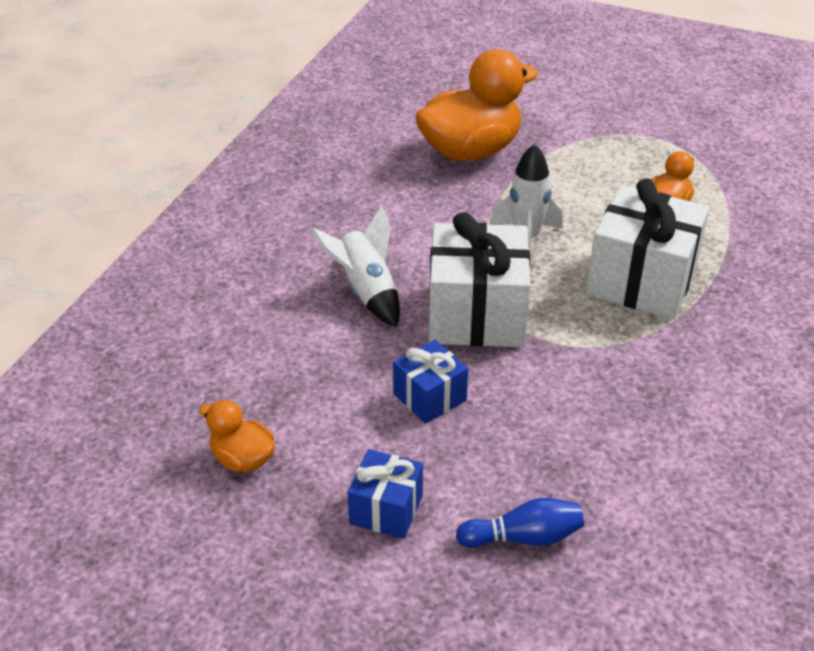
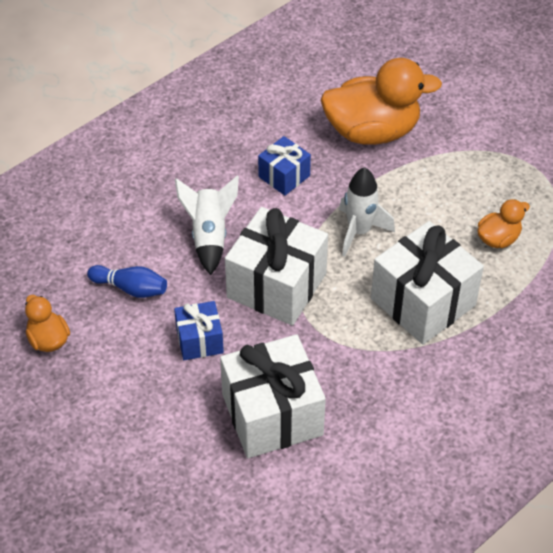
camera: 25 degrees right, 10 degrees up
blue gift [348,449,423,539] -> blue gift moved to [258,136,311,196]
blue bowling pin [456,498,584,548] -> blue bowling pin moved to [87,265,167,298]
none -> white gift [220,334,326,458]

